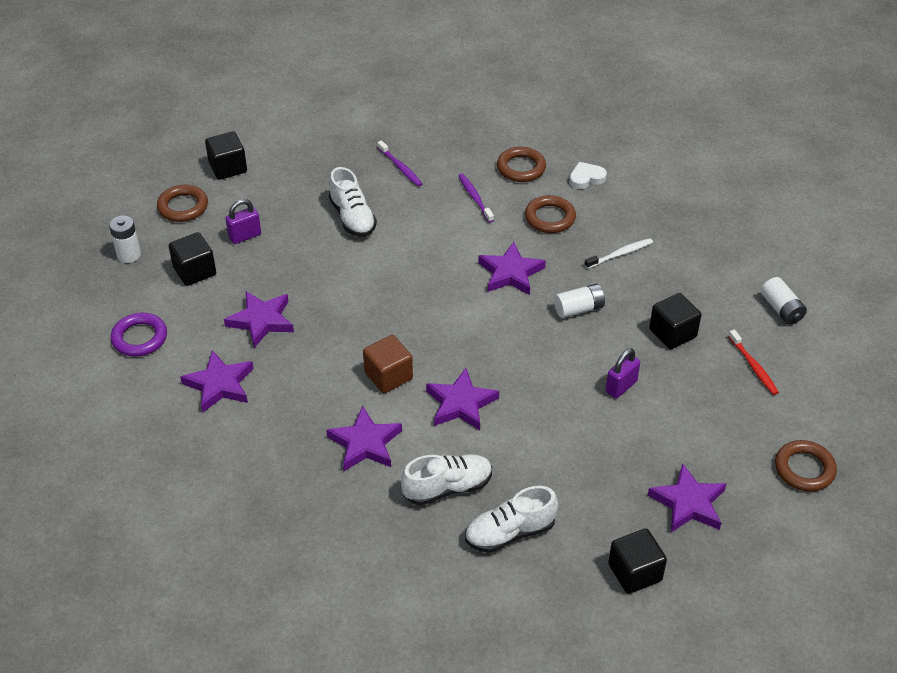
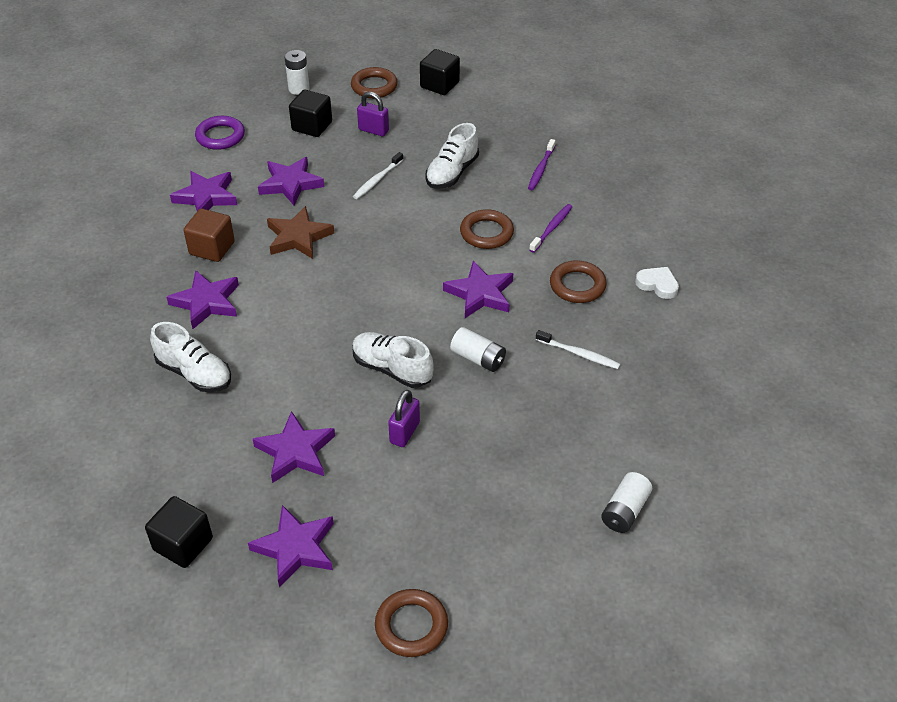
camera: 55 degrees right, 0 degrees up
brown cube [363,335,413,393] -> brown cube moved to [183,209,235,262]
purple star [426,368,499,430] -> purple star moved to [253,411,335,483]
white shoe [465,486,558,553] -> white shoe moved to [352,332,434,388]
brown ring [497,147,546,182] -> brown ring moved to [460,209,514,249]
purple padlock [606,348,640,398] -> purple padlock turned 75 degrees counterclockwise [388,390,420,447]
black cube [649,293,701,349] -> none
red toothbrush [728,330,779,395] -> none
none -> brown star [267,206,334,259]
none -> white toothbrush [353,152,404,199]

